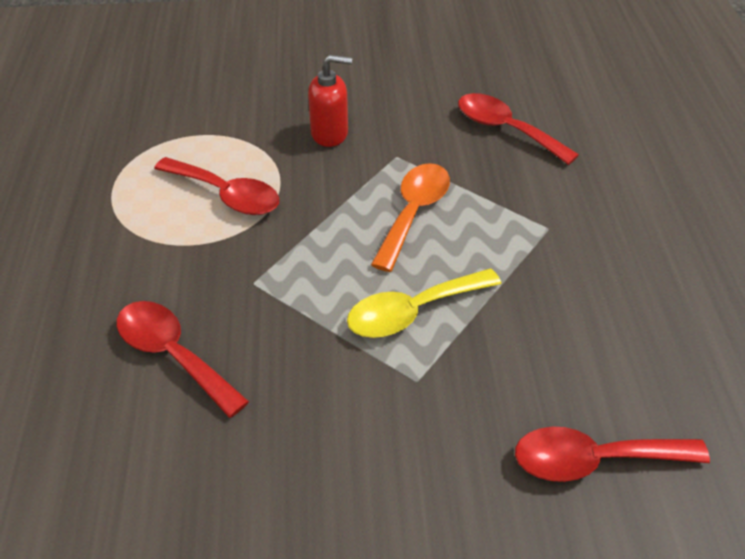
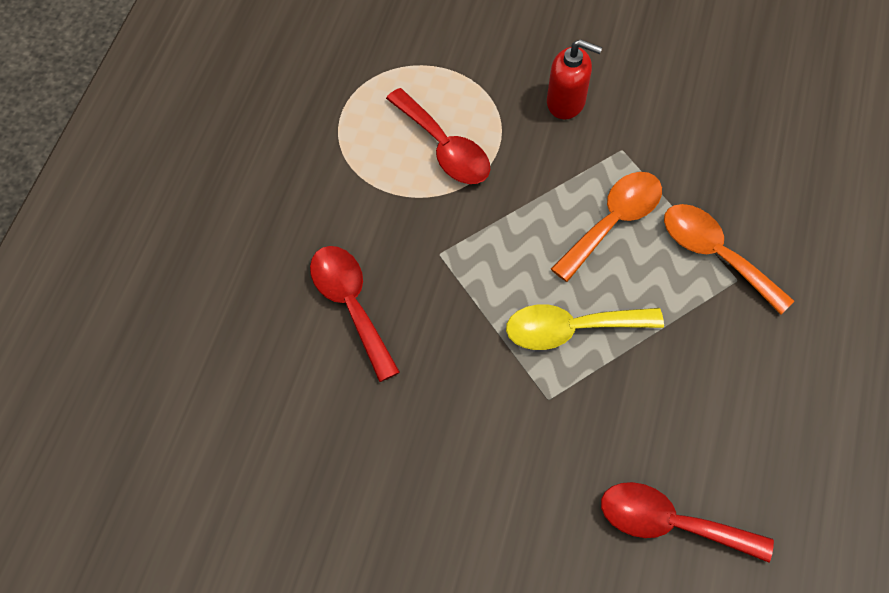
camera: 20 degrees right, 15 degrees up
red spoon [458,93,579,165] -> none
none -> orange spoon [664,204,794,315]

